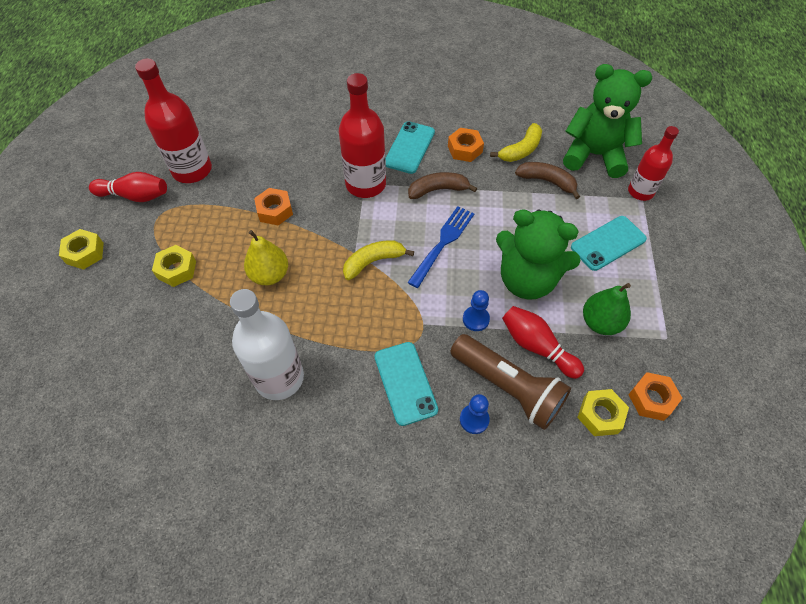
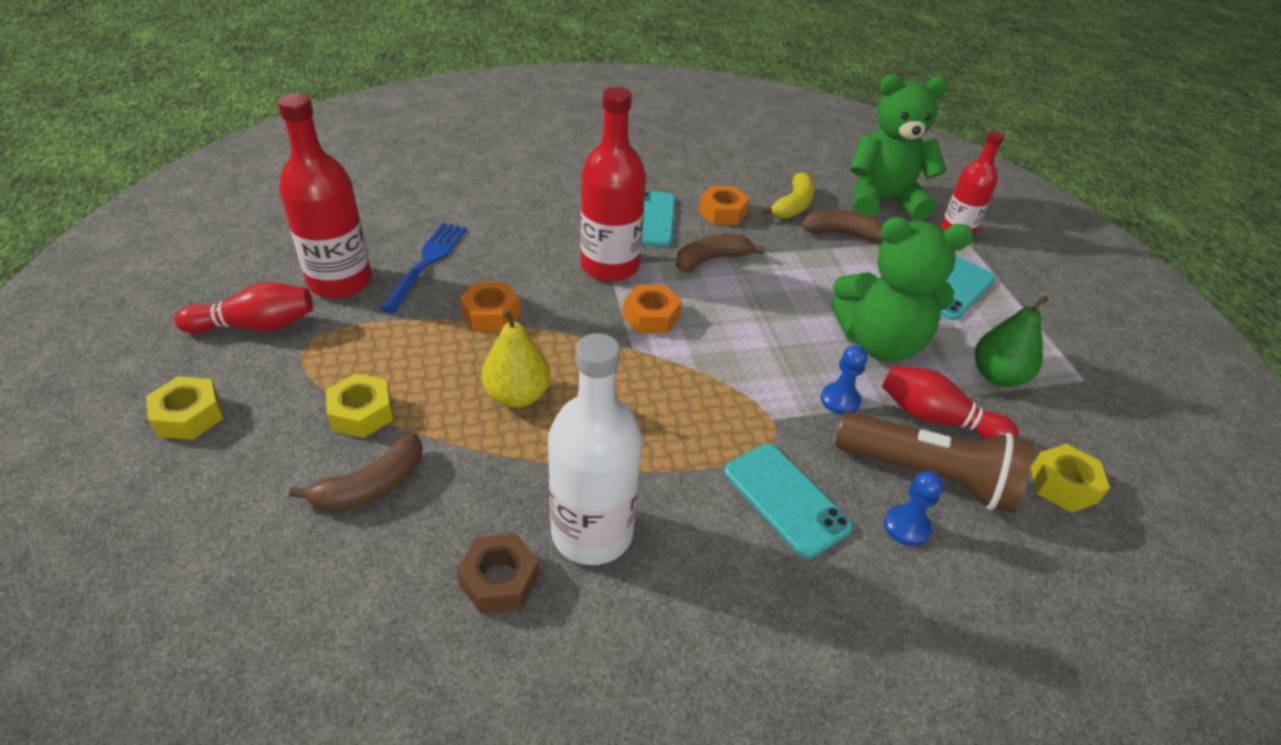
camera: 20 degrees left, 15 degrees down
yellow banana [343,240,414,280] -> none
blue fork [407,206,474,288] -> blue fork moved to [379,222,467,313]
orange nut [628,372,683,421] -> orange nut moved to [623,285,682,333]
none -> brown banana [289,433,422,512]
none -> brown nut [456,533,539,614]

